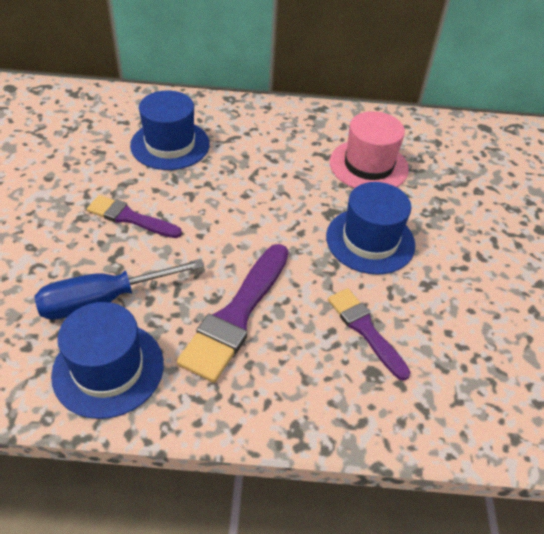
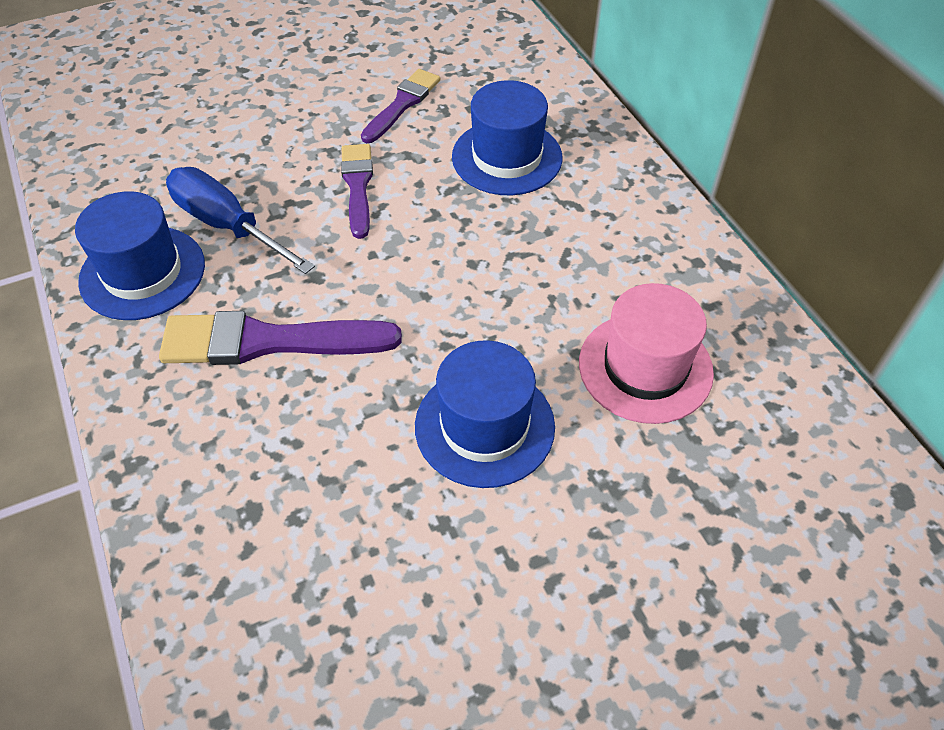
camera: 65 degrees right, 5 degrees up
purple brush [328,288,410,381] -> purple brush moved to [361,69,440,143]

